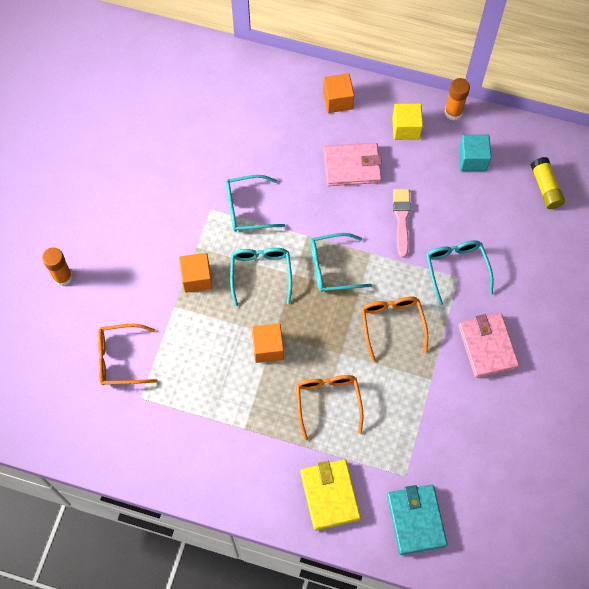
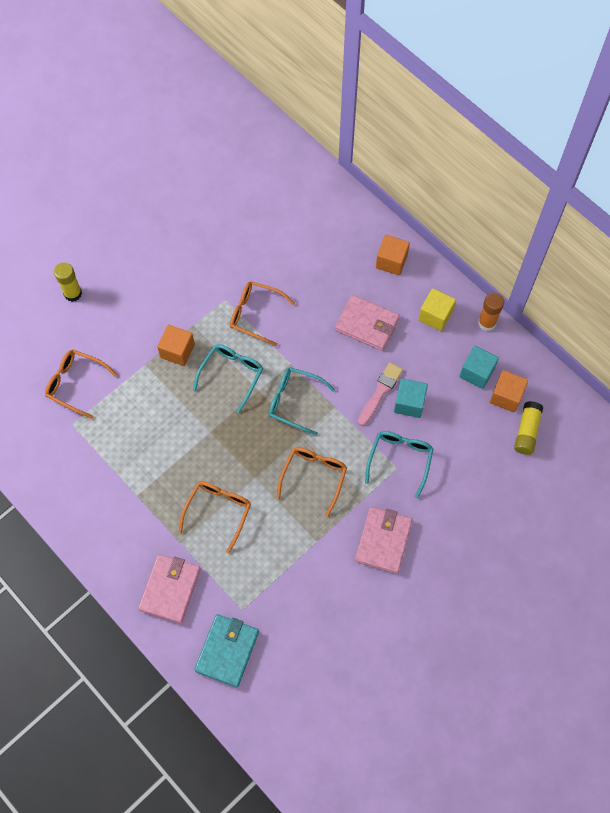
camera: 30 degrees right, 0 degrees up
orange glue stick [42,248,73,286] -> yellow glue stick [54,262,82,302]
turquoise glasses [226,175,285,232] -> orange glasses [230,281,295,346]
orange cube [251,324,284,363] -> orange cube moved to [490,370,528,412]
yellow wallet [300,459,361,530] -> pink wallet [138,554,201,624]
none -> turquoise cube [394,378,428,418]

